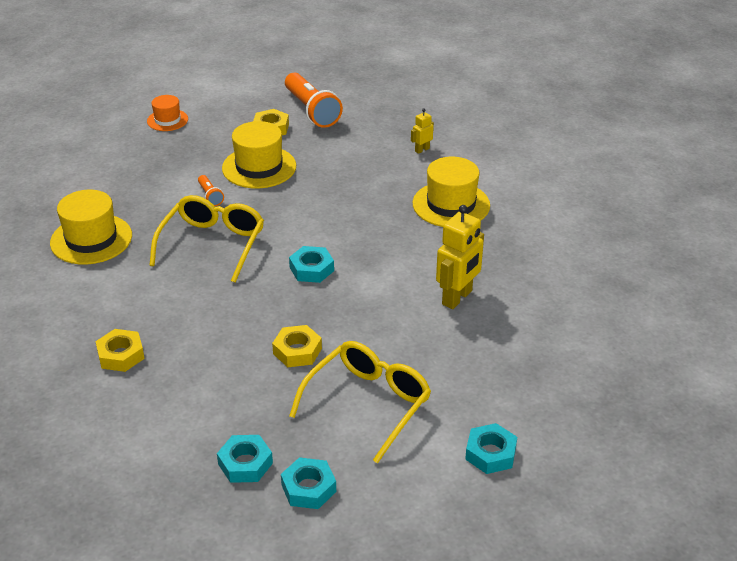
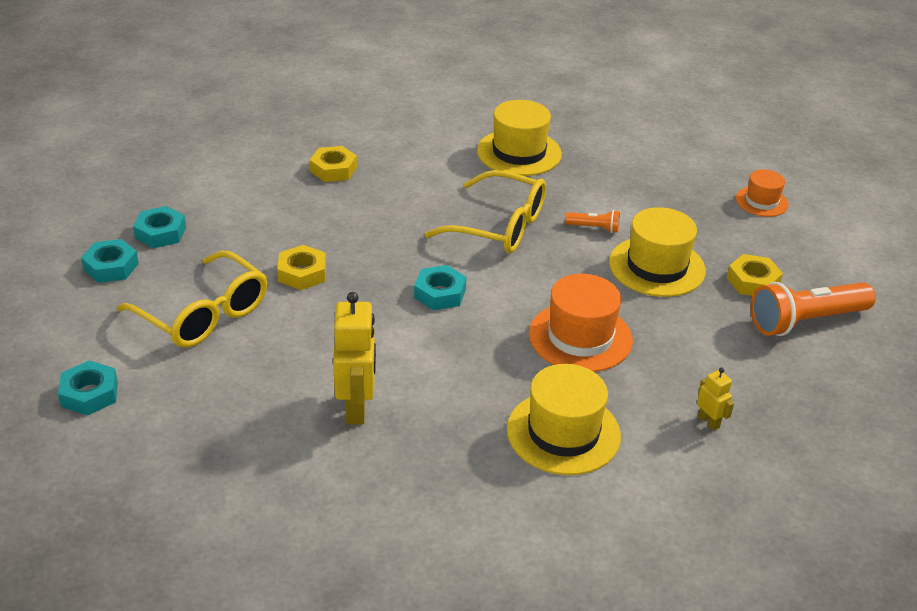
camera: 95 degrees right, 0 degrees up
orange flashlight [198,175,224,206] -> orange flashlight turned 150 degrees counterclockwise [565,210,620,233]
yellow robot [436,205,484,309] -> yellow robot turned 135 degrees counterclockwise [333,292,376,424]
none -> orange hat [529,274,633,372]

